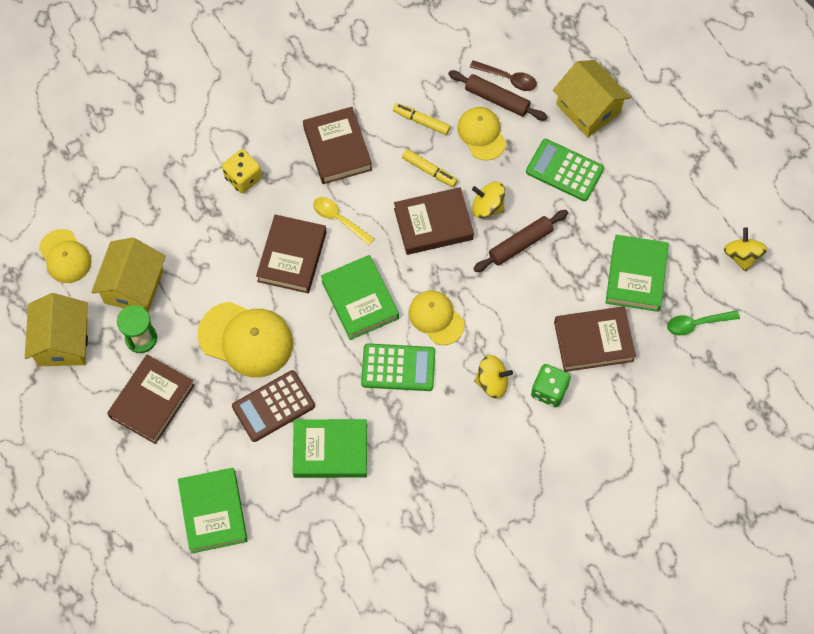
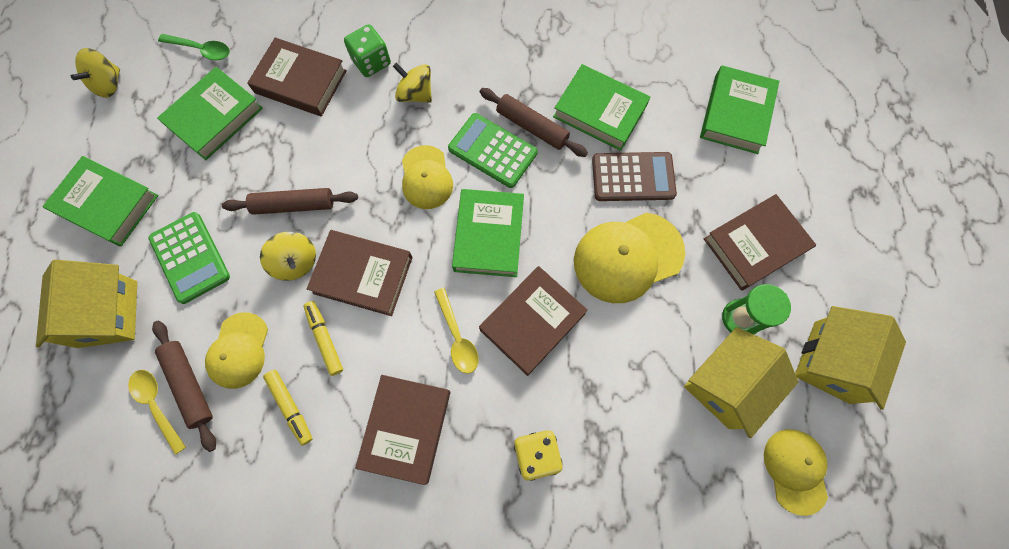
camera: 150 degrees left, 5 degrees up
yellow cap [198,302,293,377] -> yellow cap turned 75 degrees counterclockwise [574,213,685,303]
brown spoon [470,60,537,91] -> yellow spoon [128,370,186,455]
none -> green book [42,156,159,247]
none -> brown rolling pin [480,88,588,157]

